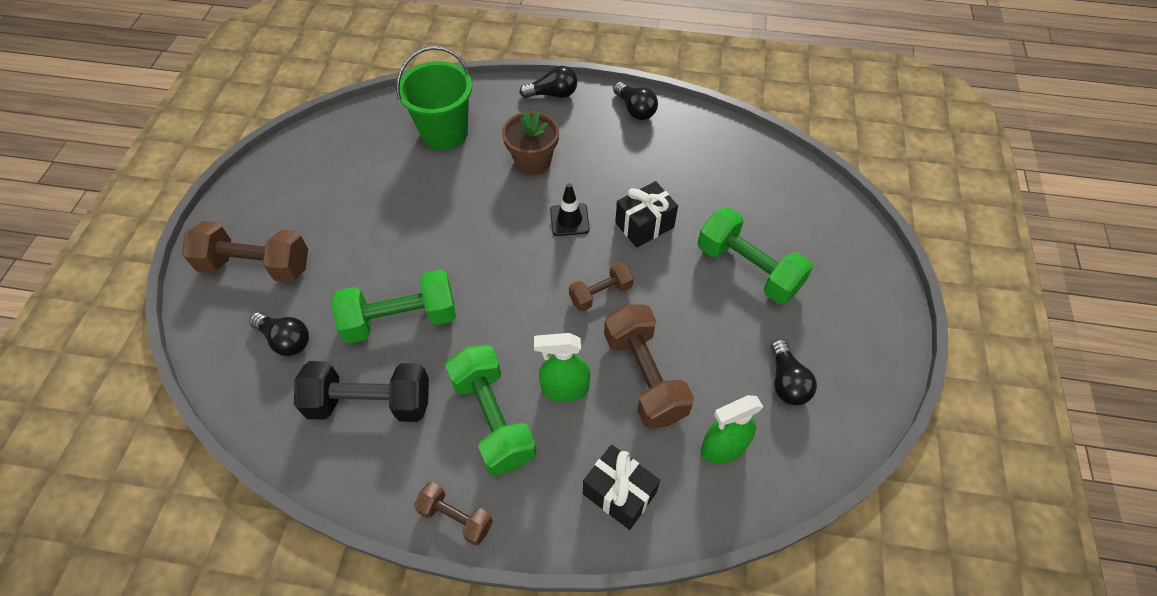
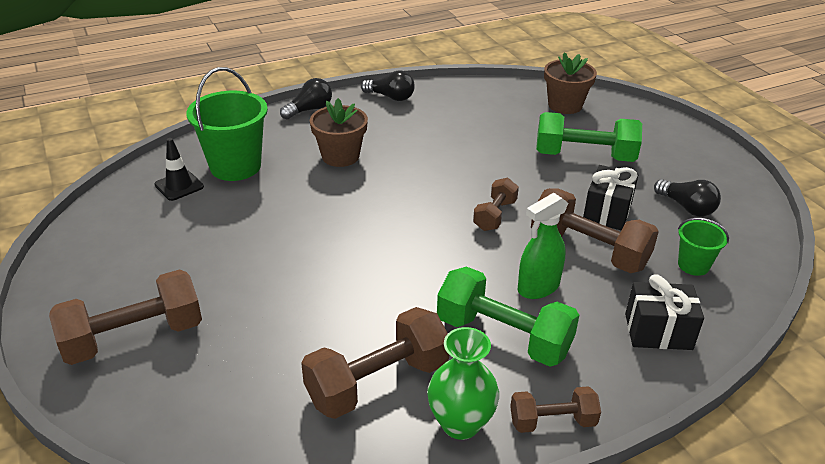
camera: 35 degrees left, 20 degrees down
black light bulb [249,312,309,356] -> none
black dumbbell [294,361,429,422] -> brown dumbbell [301,307,449,419]
green dumbbell [331,270,456,344] -> none
black traffic cone [550,183,590,236] -> black traffic cone moved to [154,138,204,201]
black gift [615,181,678,248] -> black gift moved to [583,165,639,230]
green spray bottle [701,395,763,464] -> green bucket [678,218,729,276]
none -> green vase [427,327,499,440]
none -> brown flower pot [544,52,597,114]

